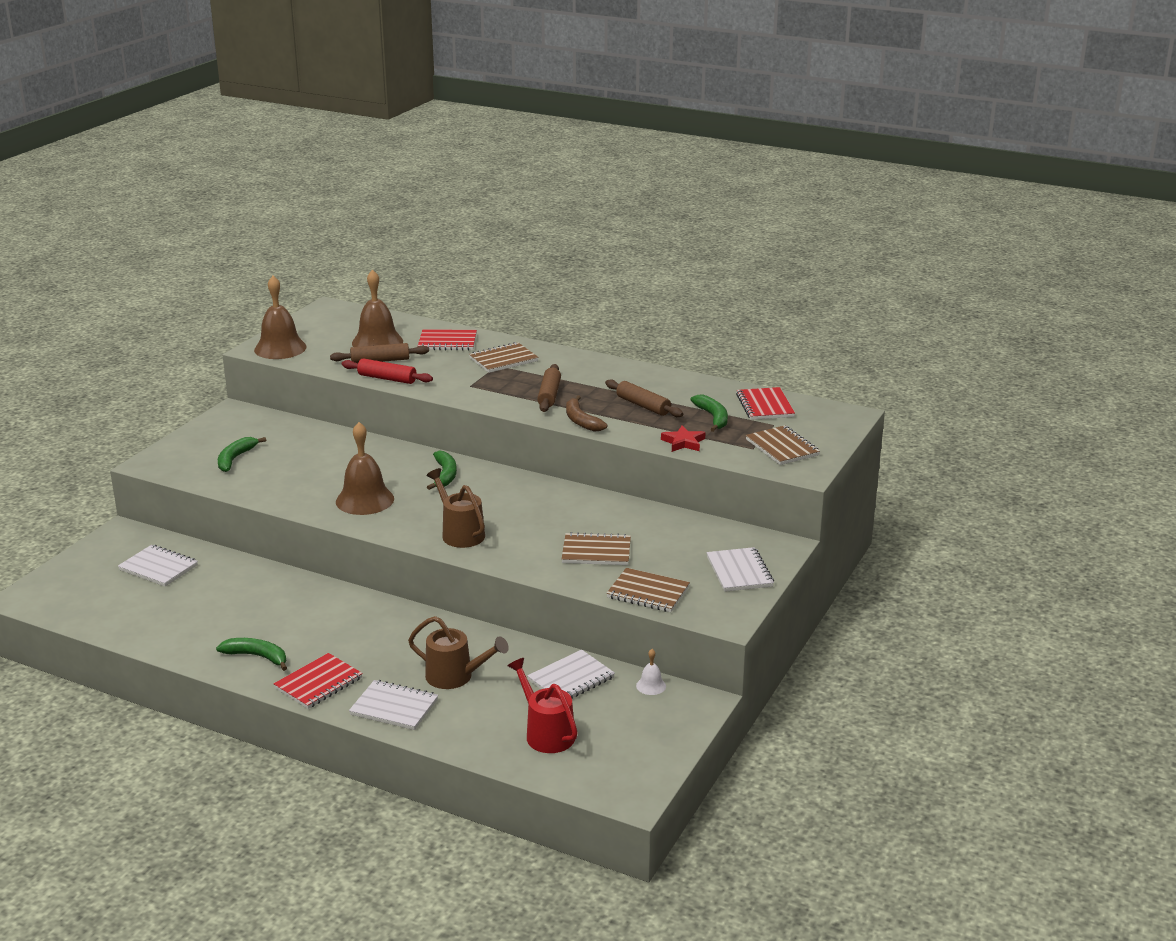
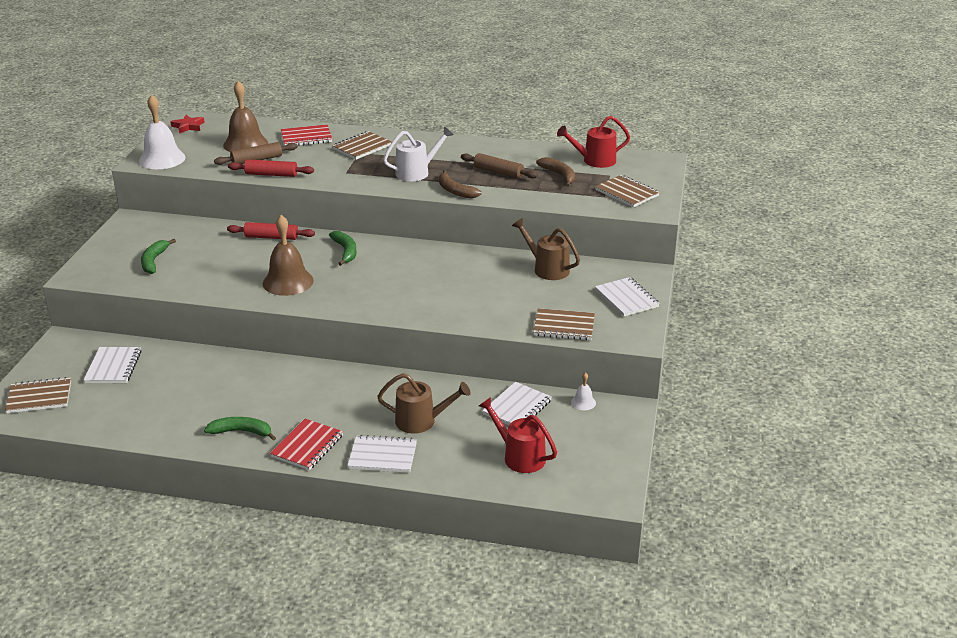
camera: 15 degrees left, 5 degrees up
white notebook [118,545,198,586] -> white notebook turned 75 degrees clockwise [84,347,141,383]
brown bell [254,276,307,359] -> white bell [139,95,186,169]
brown watering can [426,468,485,548] -> brown watering can moved to [512,218,580,280]
brown rolling pin [537,364,561,412] -> white watering can [383,127,453,181]
brown notebook [562,532,631,565] -> brown notebook moved to [5,377,71,413]
red star [661,426,706,452] -> red star moved to [170,115,205,134]
green banana [690,395,728,432] -> brown banana [536,157,575,187]
red notebook [736,387,795,420] -> red watering can [557,116,630,168]
none -> red rolling pin [227,222,315,240]

